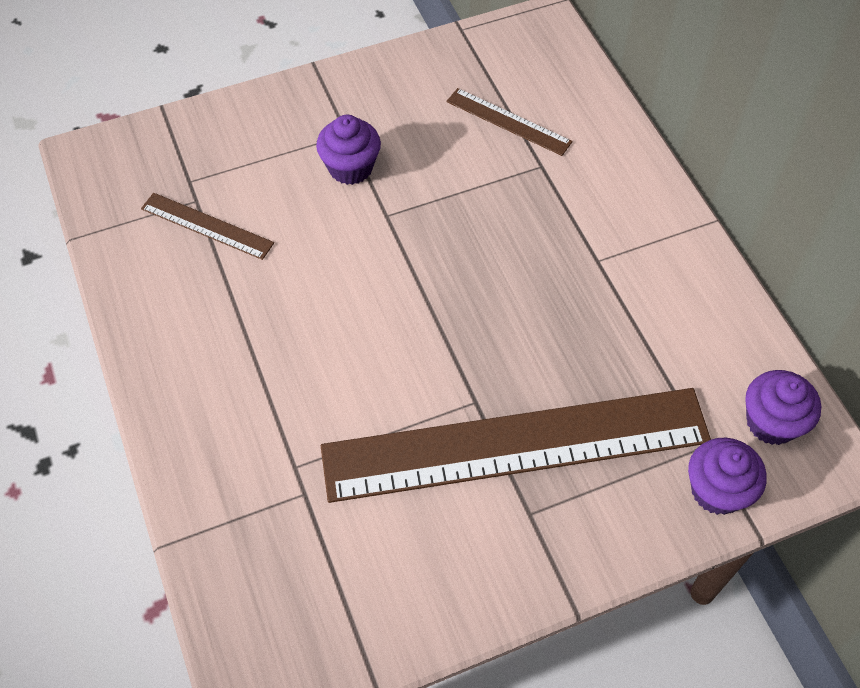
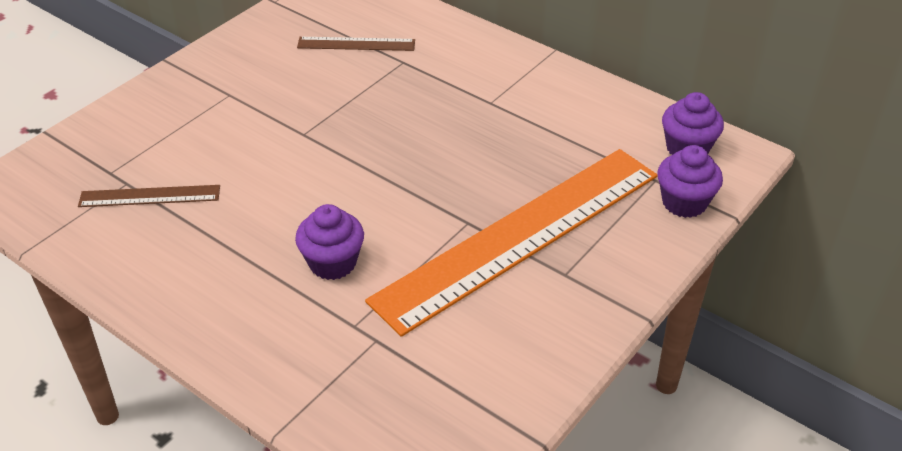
camera: 30 degrees left, 15 degrees down
purple cupcake [316,115,381,185] -> purple cupcake moved to [295,204,364,280]
brown ruler [321,388,711,503] -> orange ruler [365,149,658,337]

